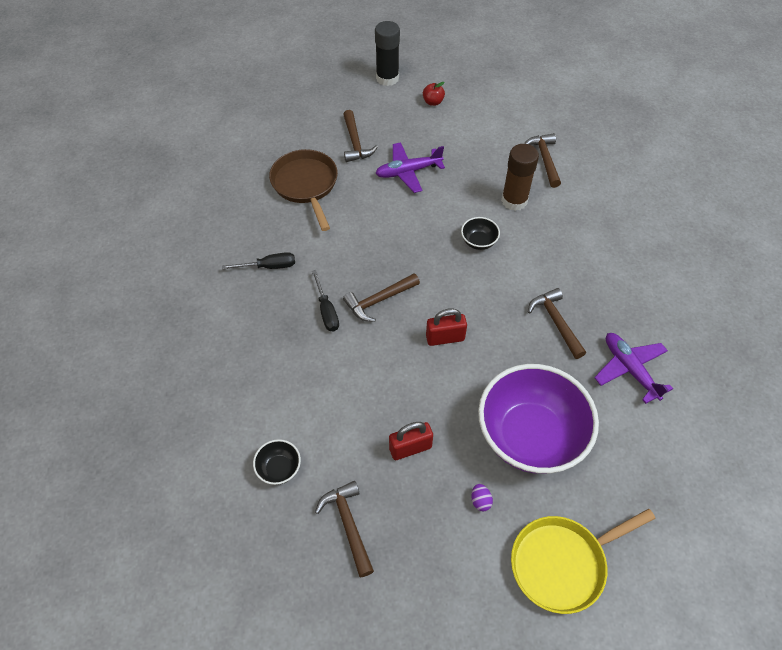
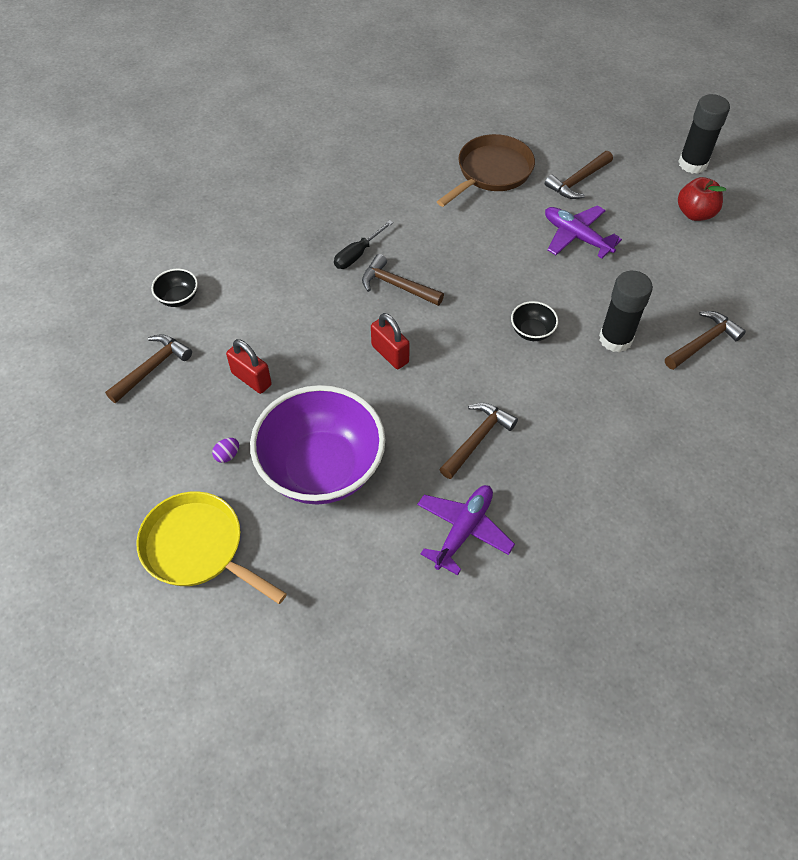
camera: 60 degrees right, 0 degrees up
black screwdriver [222,252,295,269] -> none
red apple [423,82,445,106] -> red apple [678,177,726,221], size x1.53
brown glue stick [501,144,539,211] -> black glue stick [599,271,653,353]

